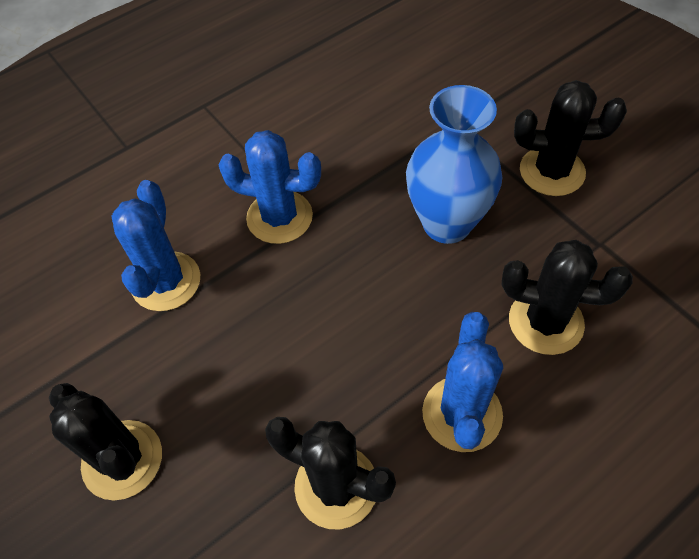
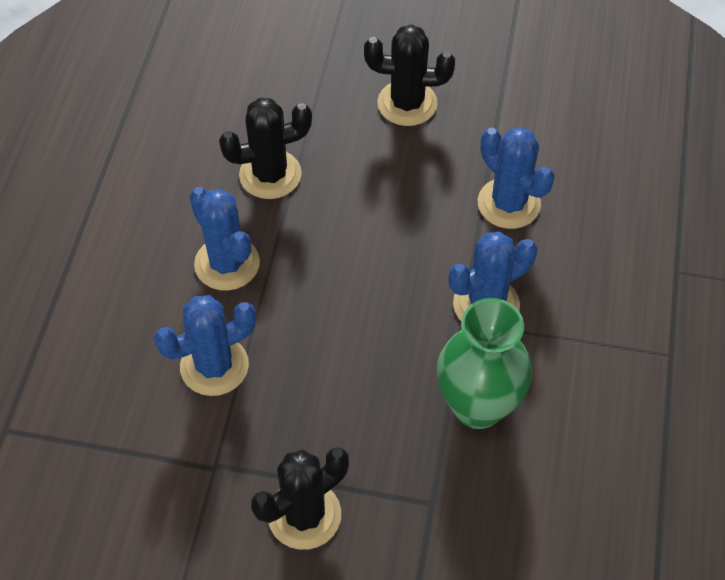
camera: 135 degrees right, 0 degrees up
blue vase [406,85,503,244] -> none
black cactus [501,240,633,355] -> blue cactus [154,295,256,396]
none -> green vase [437,298,532,429]

